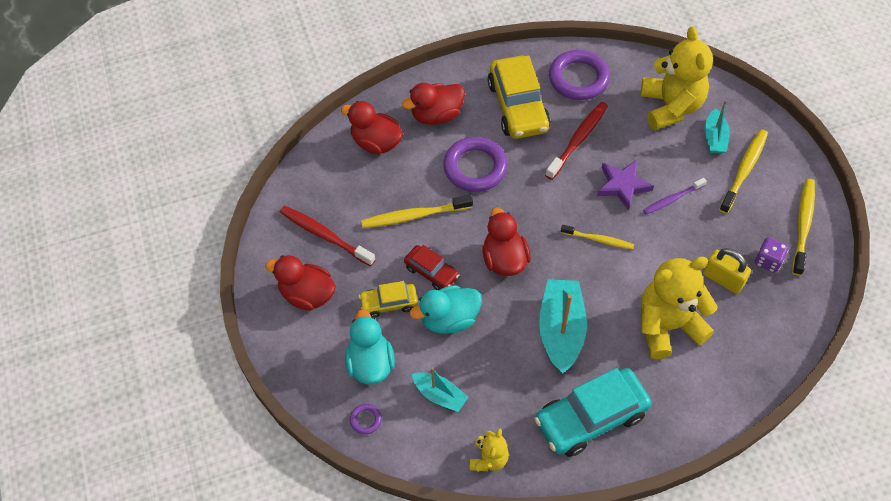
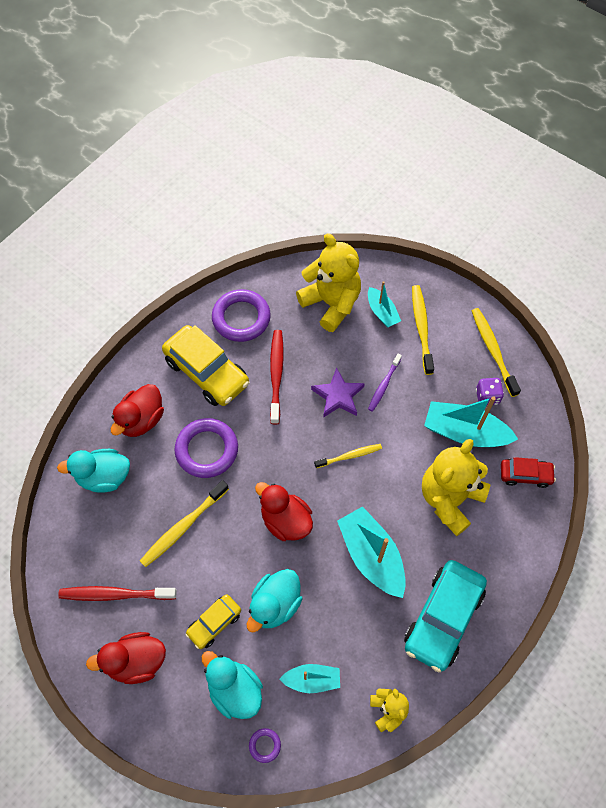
camera: 35 degrees left, 5 degrees up
red duck [341,101,403,154] -> turquoise duck [57,449,130,493]
red car [404,245,459,290] -> red car moved to [501,457,556,488]
yellow padlock [703,248,751,294] -> turquoise boat [424,396,518,447]

